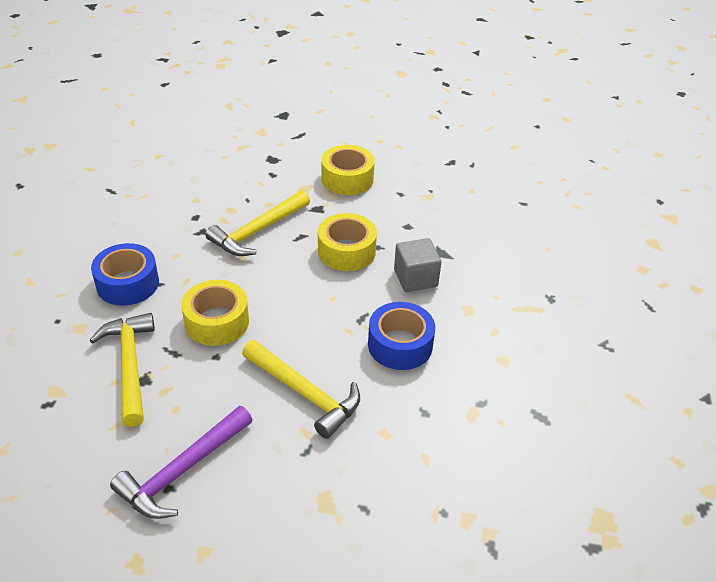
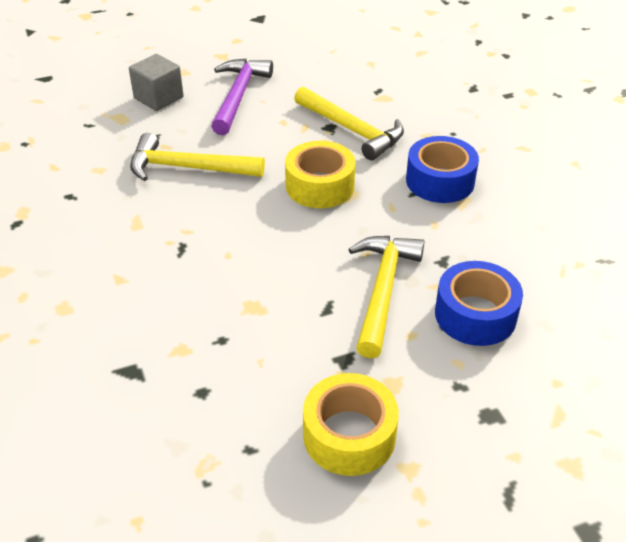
camera: 150 degrees right, 0 degrees up
yellow tape [318,213,377,271] -> none
blue tape [368,302,435,370] -> blue tape moved to [435,261,523,346]
grey cube [394,238,442,292] -> grey cube moved to [129,54,184,111]

